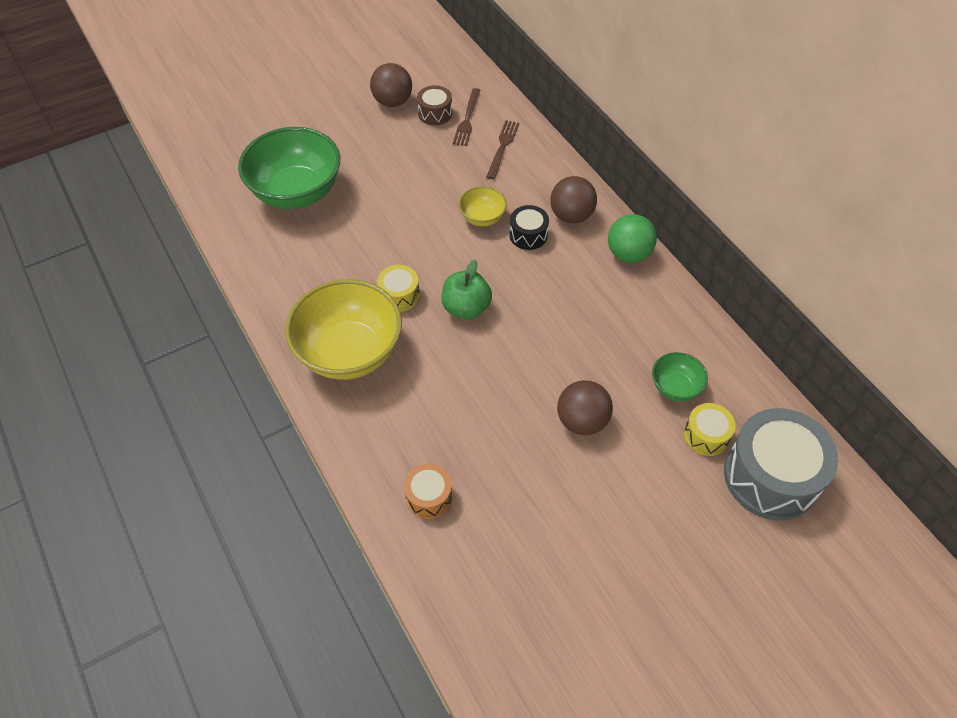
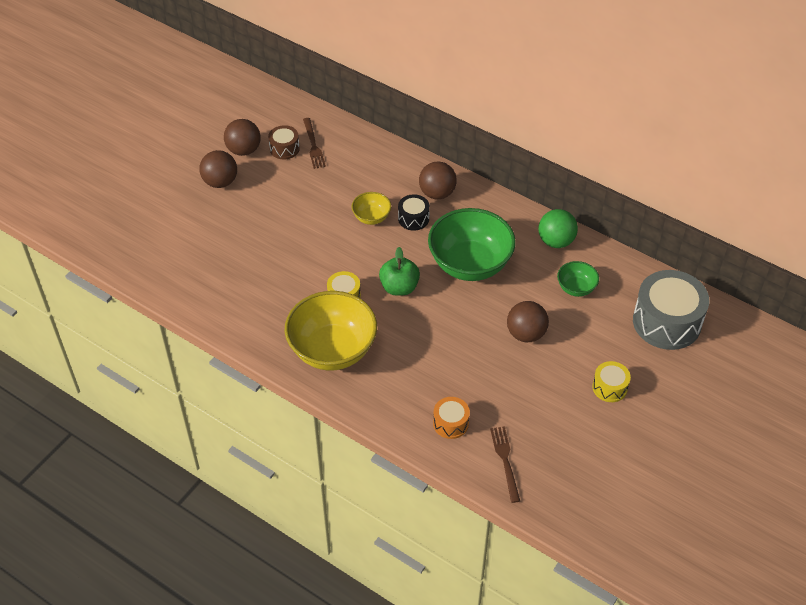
camera: 25 degrees left, 5 degrees down
green bowl [238,127,340,209] -> green bowl moved to [428,208,516,281]
brown fork [486,120,519,179] -> brown fork moved to [490,426,520,503]
green ball [608,214,657,263] -> green ball moved to [538,209,578,248]
yellow drum [684,403,736,456] -> yellow drum moved to [592,361,631,402]
none -> brown ball [199,150,237,188]

